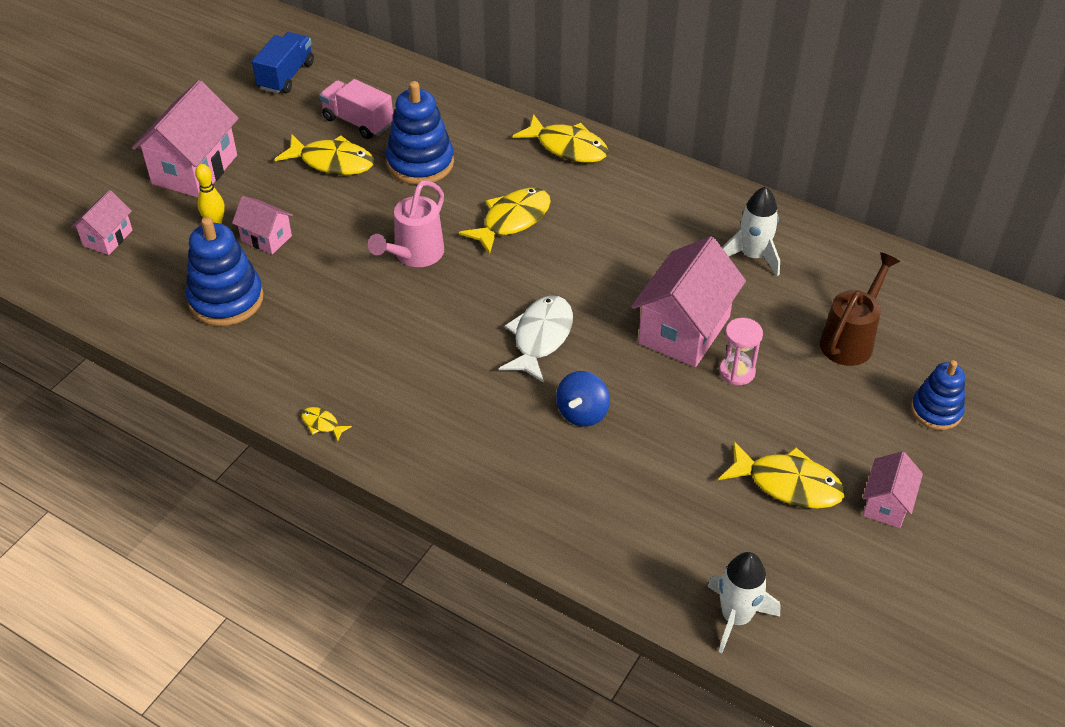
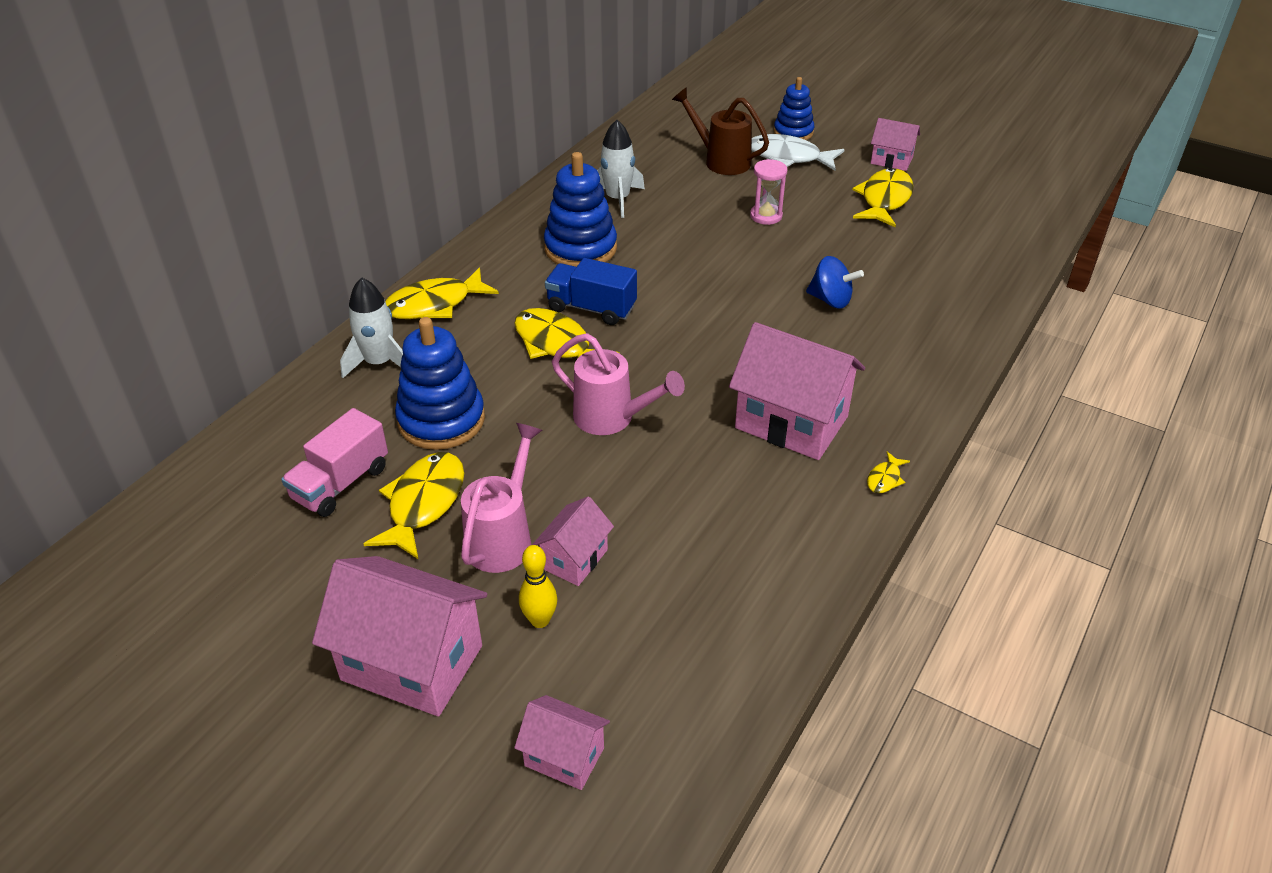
camera: 90 degrees left, 5 degrees down
blue stacking toy [186,217,264,326] -> blue stacking toy moved to [544,152,617,267]
blue truck [252,32,314,94] -> blue truck moved to [545,258,637,325]
white fish [499,295,573,383] -> white fish moved to [751,134,844,171]
yellow fish [513,114,609,163] -> yellow fish turned 150 degrees counterclockwise [385,267,499,319]
pink house [631,236,746,367] -> pink house moved to [729,322,865,460]
white rocket [707,552,780,653] -> white rocket moved to [340,277,403,378]
none -> pink watering can [461,423,542,573]

